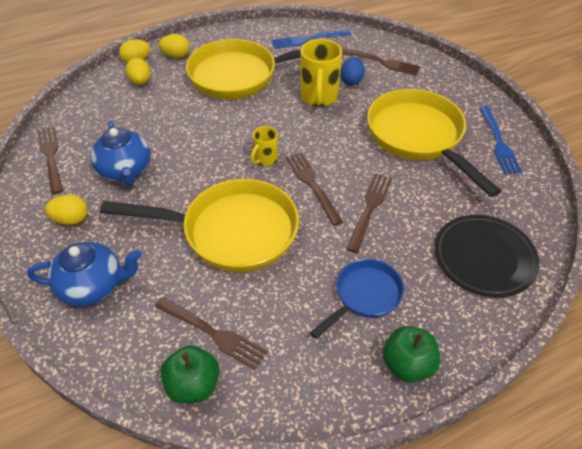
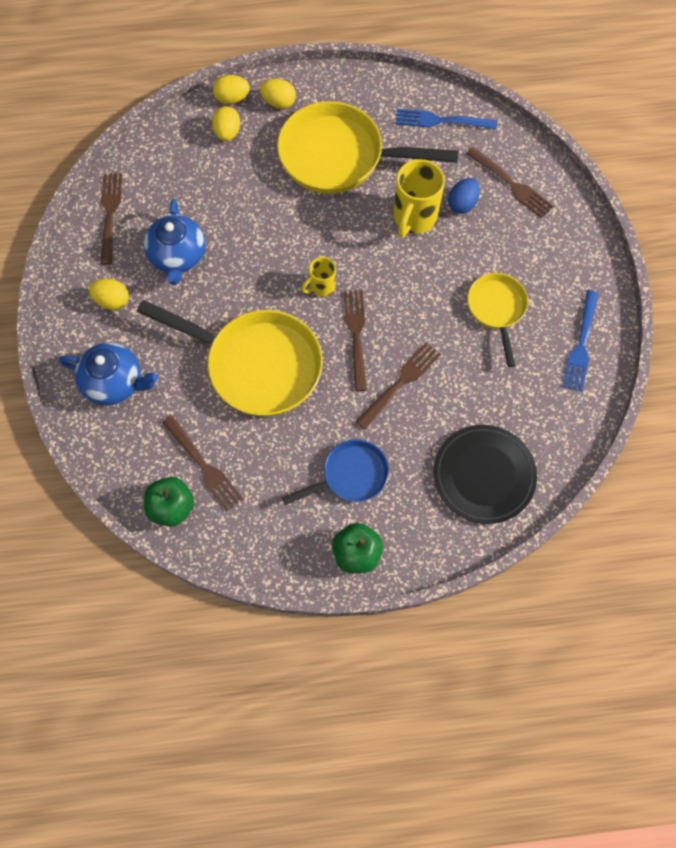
camera: 20 degrees right, 20 degrees up
yellow pan [367,89,501,197] -> yellow pan [467,273,528,367], size x0.55

